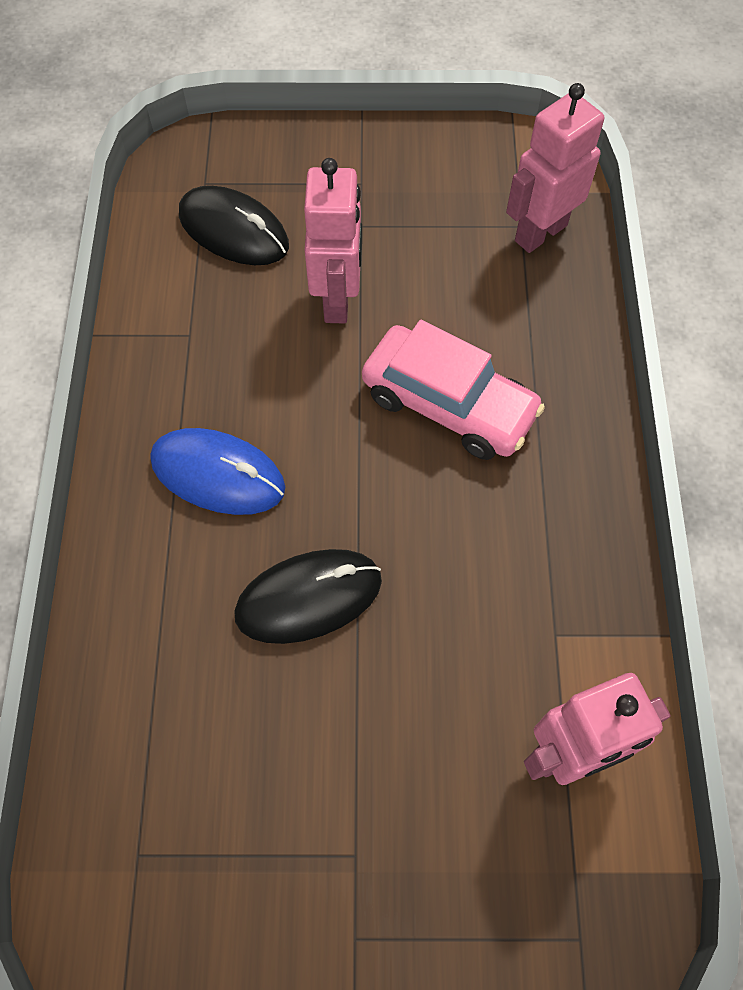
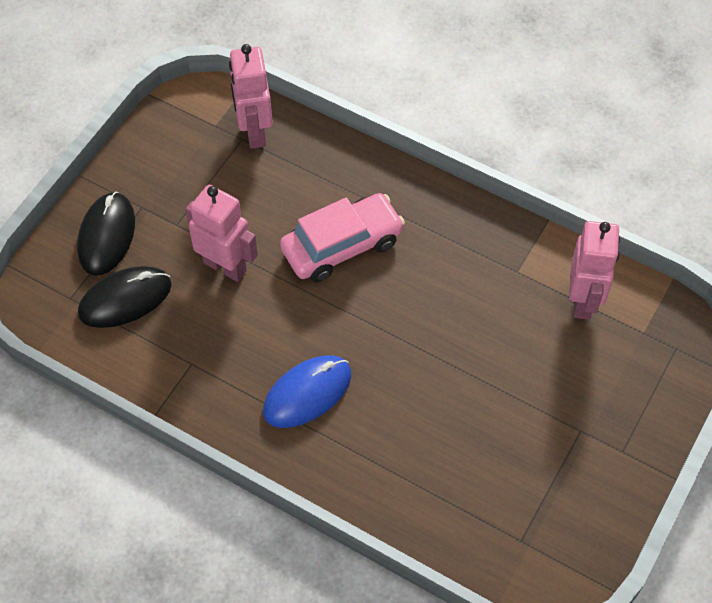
camera: 60 degrees left, 5 degrees down
black mouse [234,549,382,644] -> black mouse moved to [77,192,135,276]

